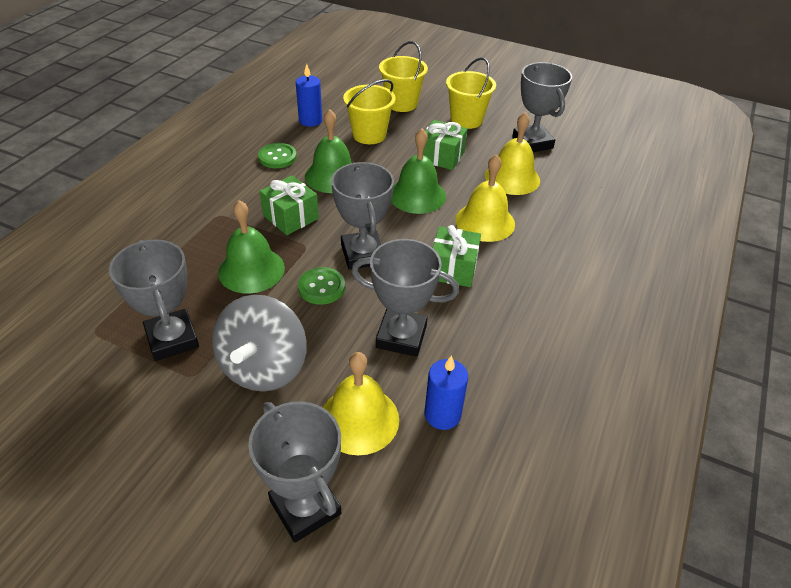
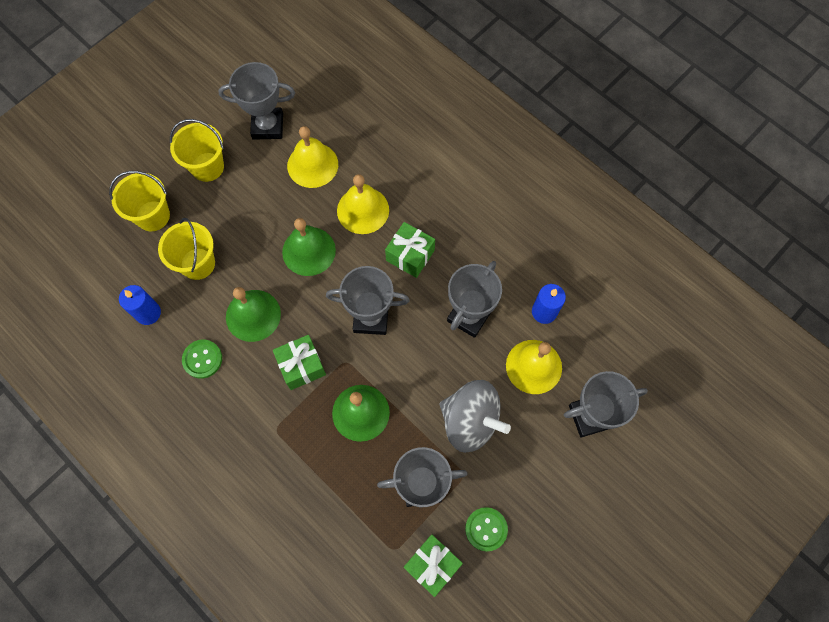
camera: 70 degrees left, 25 degrees up
green button [298,267,345,305] -> green button moved to [465,507,508,552]
green gift [423,120,467,170] -> green gift moved to [404,534,463,597]

